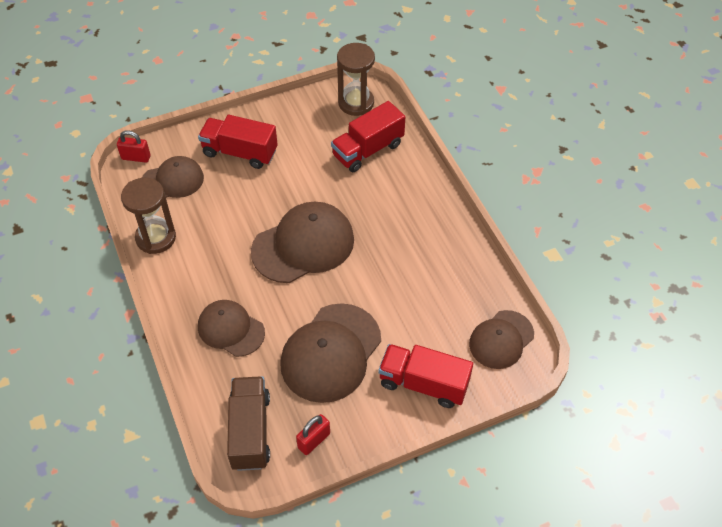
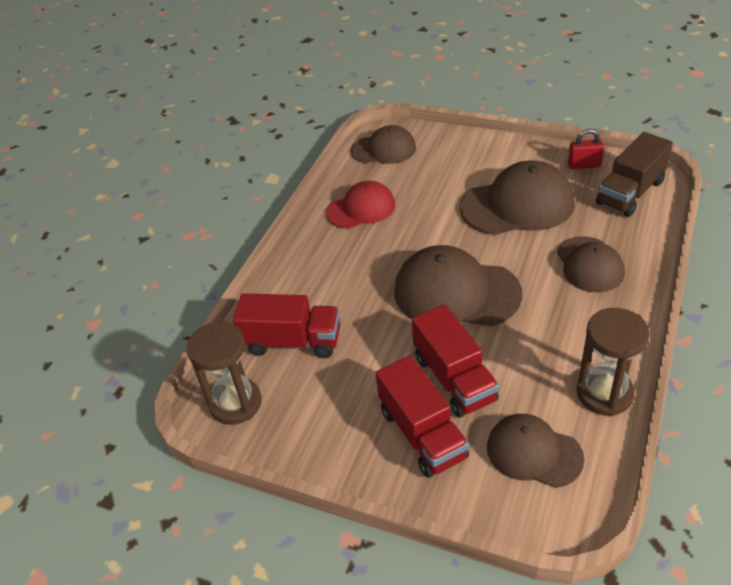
camera: 130 degrees left, 10 degrees down
red padlock [117,130,151,163] -> none
red truck [379,344,473,408] -> red truck moved to [412,304,499,418]
none -> red cap [326,181,395,229]

